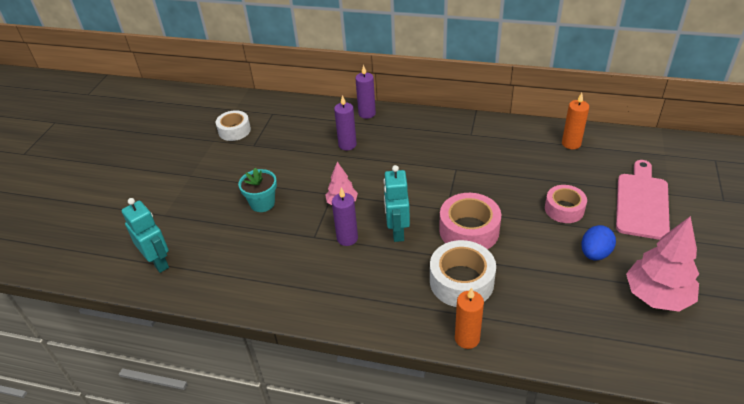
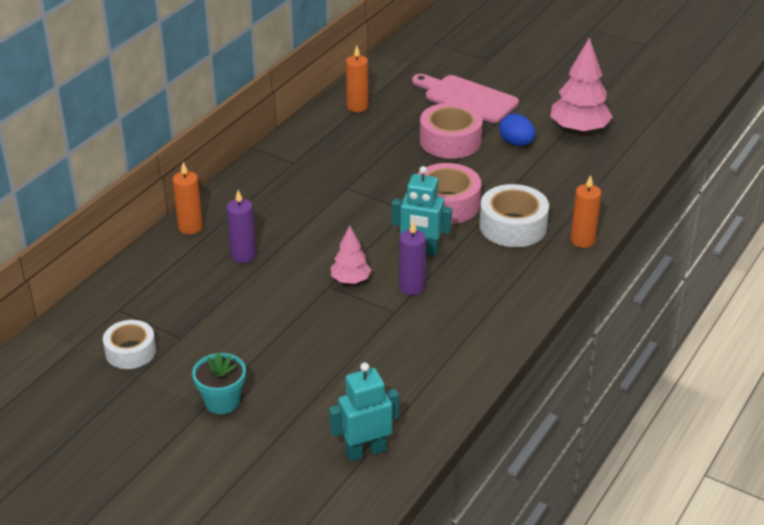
camera: 75 degrees left, 5 degrees down
turquoise flower pot [238,168,277,212] -> turquoise flower pot moved to [192,352,246,414]
purple candle [355,65,376,119] -> orange candle [173,162,203,234]
pink tape [545,185,587,223] -> pink tape [420,103,483,159], size x1.51

